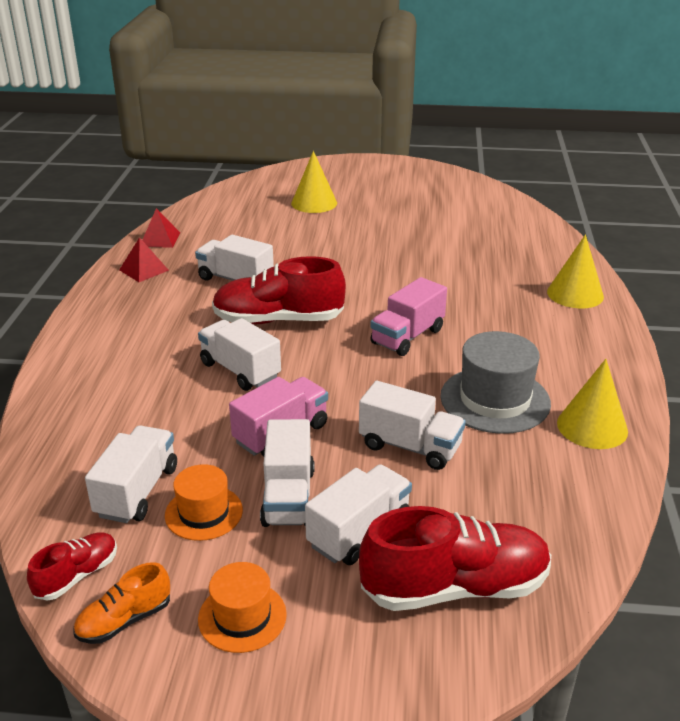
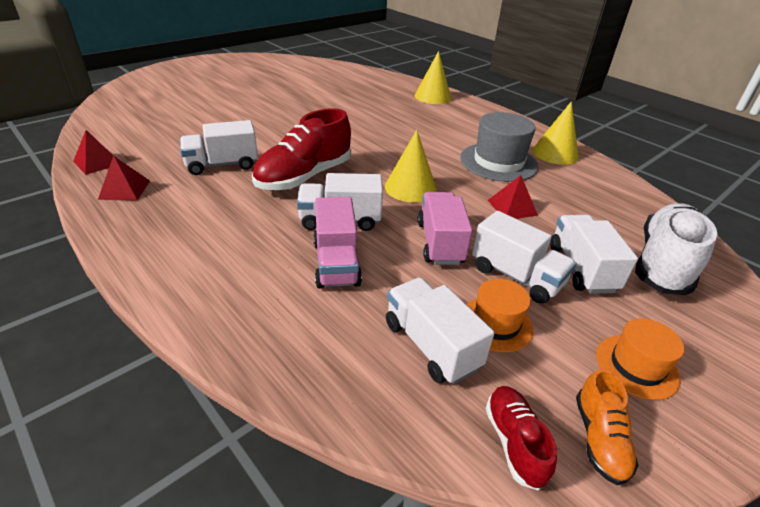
camera: 50 degrees left, 5 degrees up
yellow cone [291,151,337,213] -> yellow cone moved to [385,130,437,202]
white truck [359,381,466,470] -> red pyramid [488,175,538,219]
red shoe [359,506,551,611] -> white shoe [635,203,717,295]
pink truck [370,277,447,356] -> pink truck moved to [313,197,362,289]

